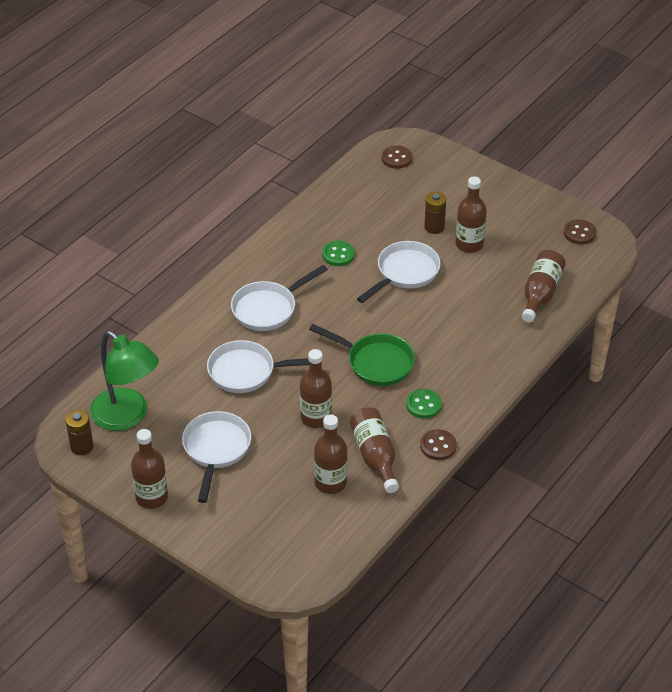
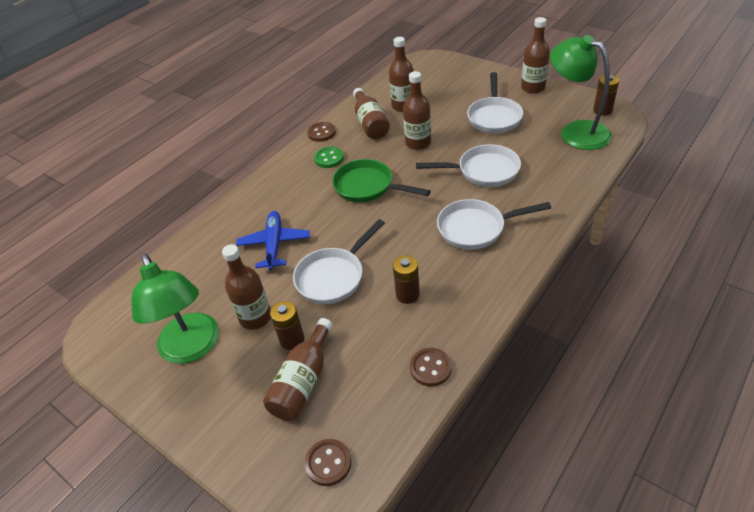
camera: 175 degrees left, 0 degrees up
white pan [231,265,328,331] -> white pan turned 150 degrees counterclockwise [437,199,551,250]
green button [322,241,355,266] -> brown battery [393,255,420,304]
brown bottle [522,250,565,323] -> brown bottle moved to [263,318,333,421]
brown button [564,220,596,245] -> brown button moved to [410,348,452,387]
none -> green lamp [131,254,219,364]
none -> blue plane [236,211,310,270]

